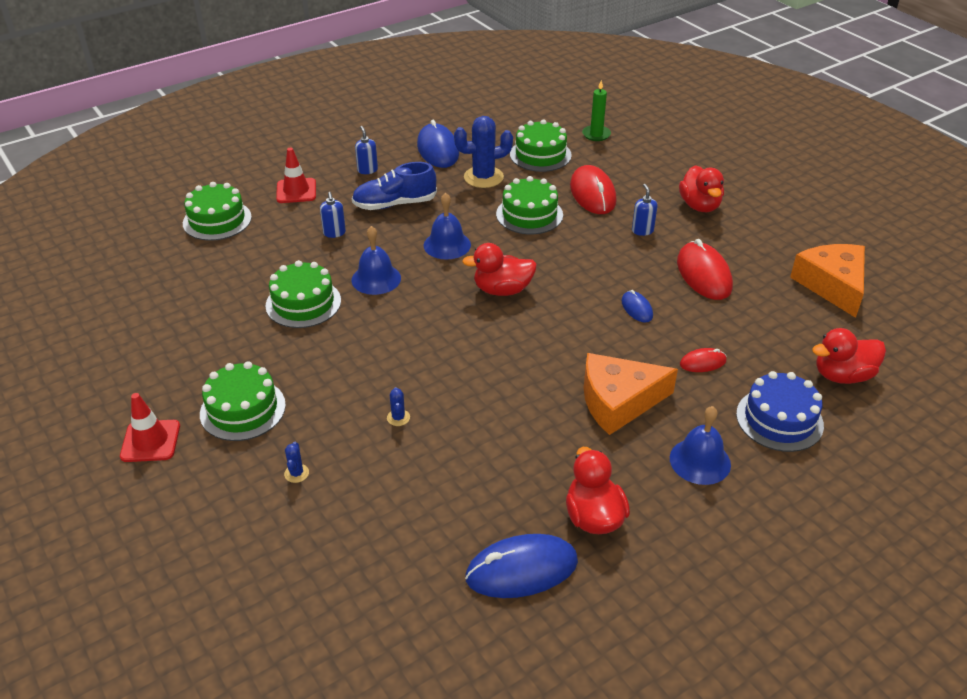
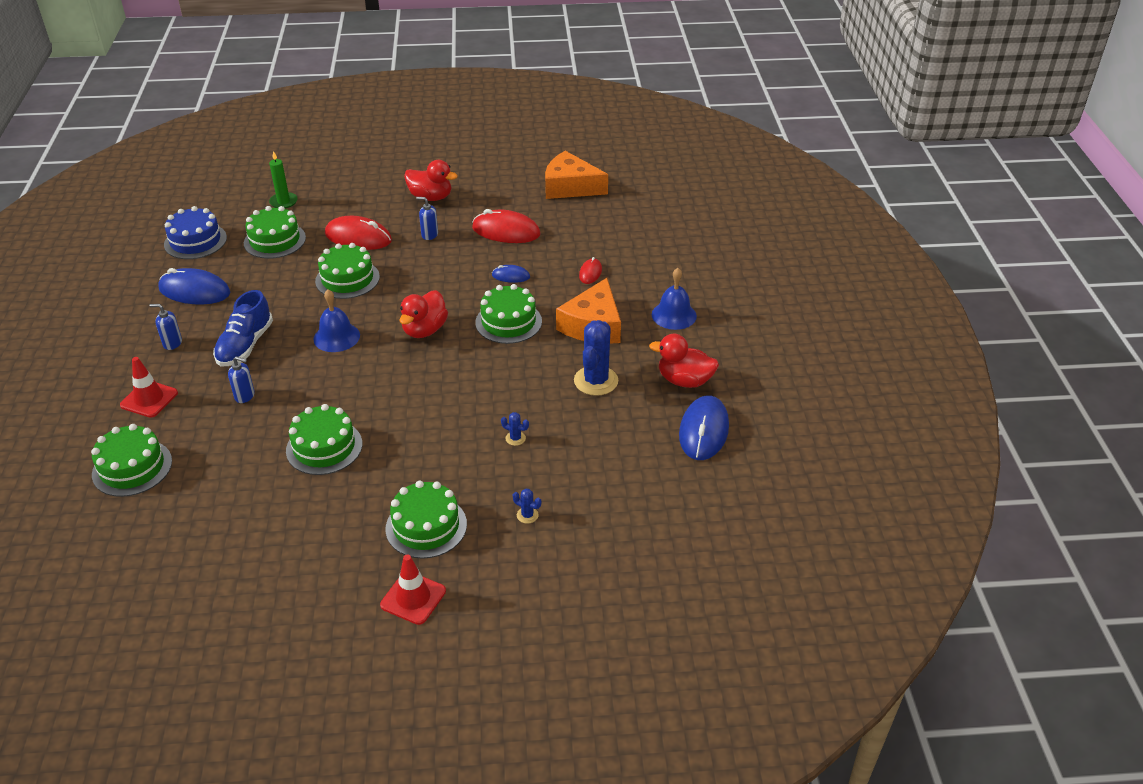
camera: 60 degrees left, 0 degrees up
blue bell [352,226,401,295] -> none
blue cactus [454,116,513,188] -> blue cactus moved to [574,320,618,396]
blue cake [736,371,824,452] -> blue cake moved to [164,206,227,259]
red duck [812,328,886,384] -> none
none -> green cake [475,284,542,344]

